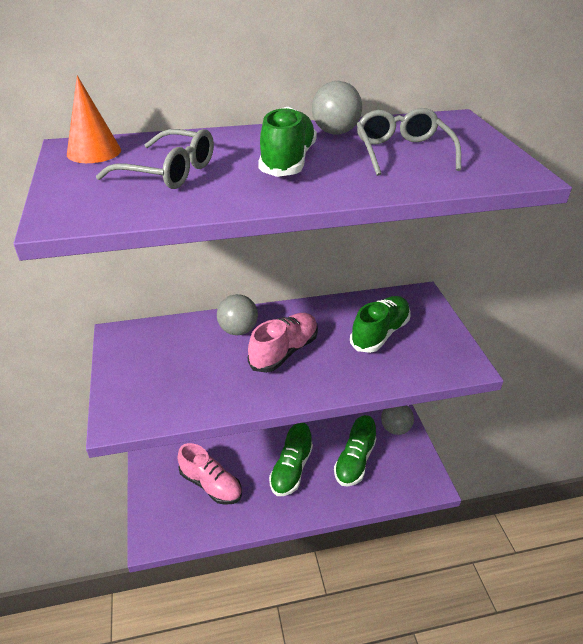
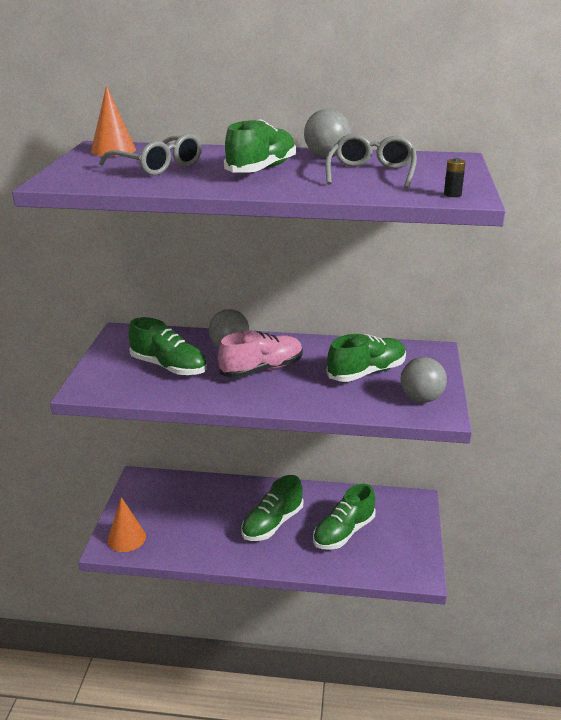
camera: 20 degrees right, 10 degrees down
pink shoe [178,443,242,505] -> none
grey ball [381,405,414,435] -> grey ball moved to [400,357,447,403]
none -> orange cone [107,497,146,552]
none -> green shoe [128,317,207,376]
none -> black battery [444,158,466,197]

